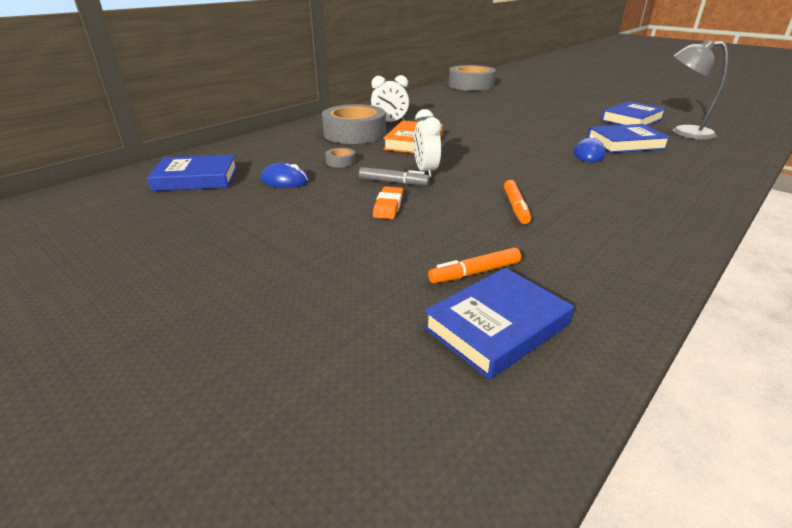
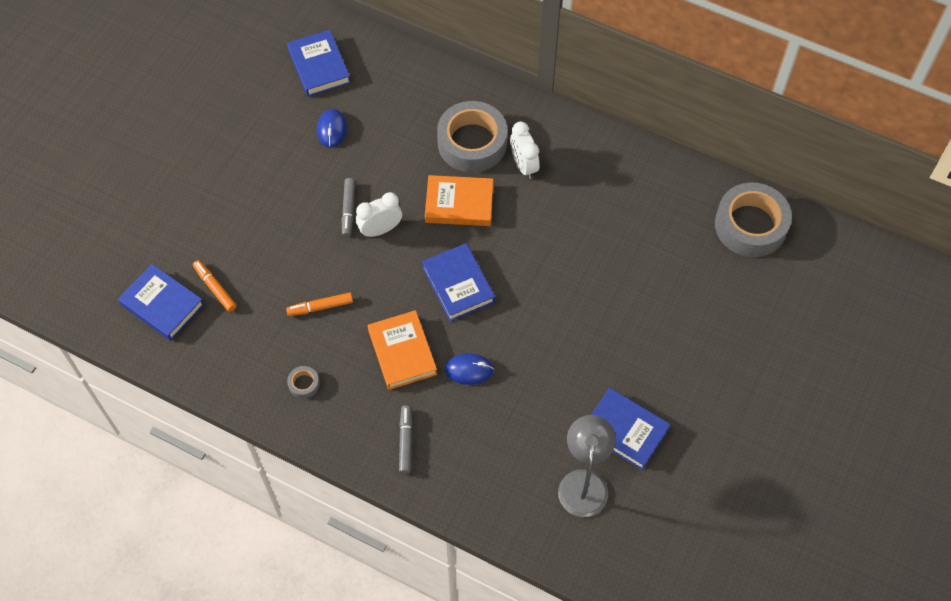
camera: 75 degrees right, 30 degrees up
grey tape [325,148,356,168] -> grey tape moved to [287,366,320,399]
orange eraser [373,186,403,219] -> none
blue book [587,124,671,153] -> blue book moved to [422,243,495,321]
none -> orange book [368,310,437,390]
none -> grey marker [399,406,412,474]

